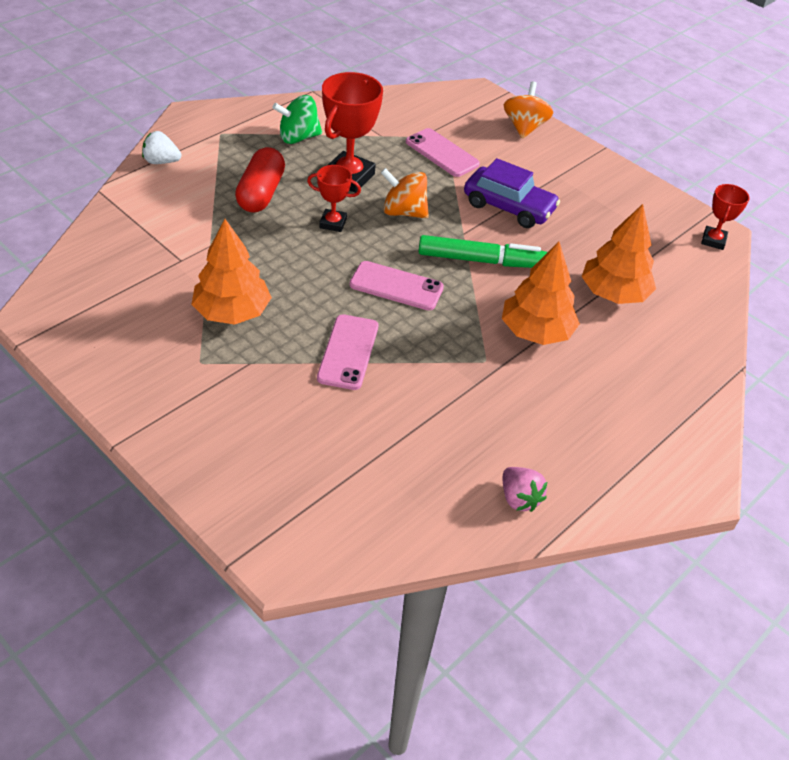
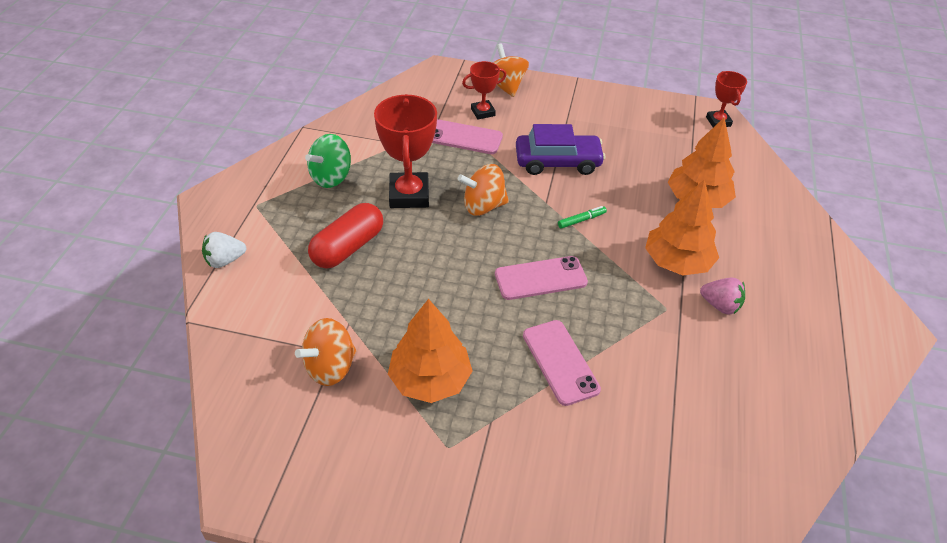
camera: 30 degrees left, 0 degrees up
red capsule [235,147,285,213] -> red capsule turned 60 degrees clockwise [308,203,383,269]
red trophy [307,165,361,232] -> red trophy moved to [462,61,507,120]
green marker [418,235,547,268] -> green marker [558,206,607,229], size x0.44
pink strawberry [503,467,547,512] -> pink strawberry moved to [700,278,745,315]
none -> orange spinning top [295,318,356,386]

